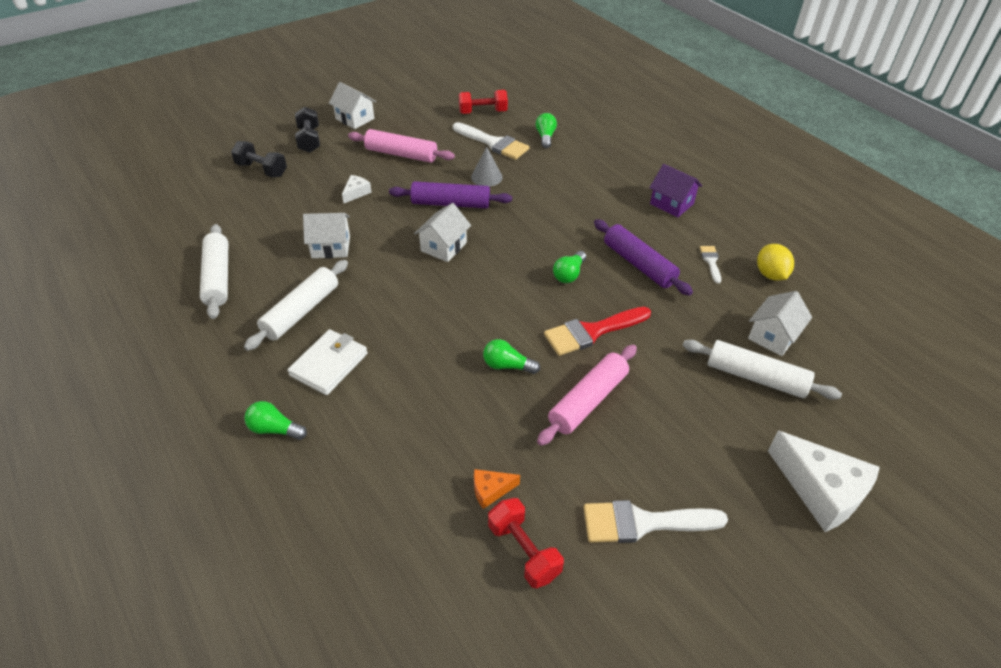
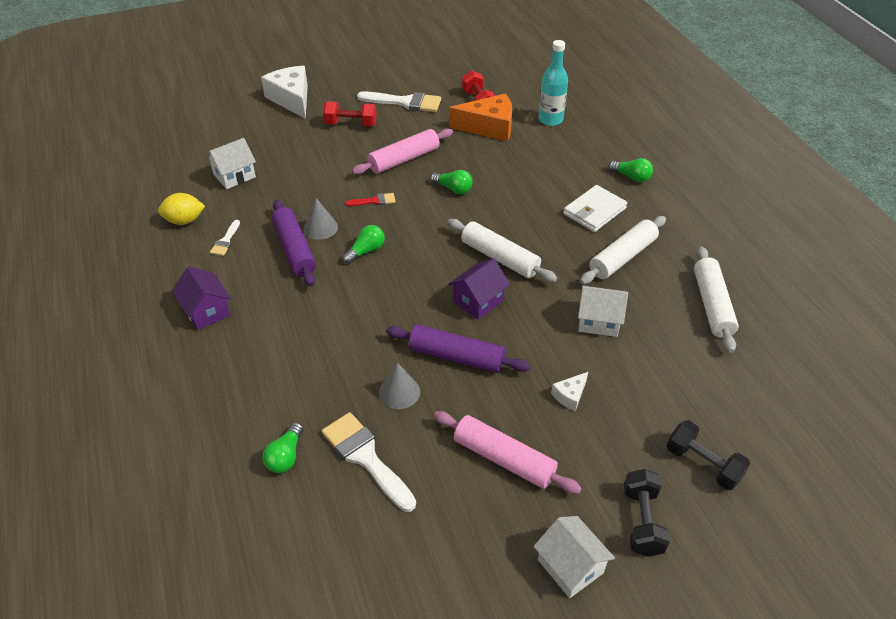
camera: 165 degrees left, 0 degrees up
white house [414,203,471,262] -> purple house [448,258,510,320]
red dumbbell [459,90,508,114] -> red dumbbell moved to [323,101,377,127]
orange cheese [474,469,520,509] -> orange cheese [449,93,512,141], size x2.12
red brush [544,307,651,356] -> red brush [345,193,396,206], size x0.51
white rolling pin [683,340,842,400] -> white rolling pin moved to [448,219,557,282]
yellow lemon [757,244,794,281] -> yellow lemon turned 75 degrees clockwise [158,193,205,225]
none -> grey cone [304,198,338,240]
none -> turquoise bottle [539,40,568,126]

